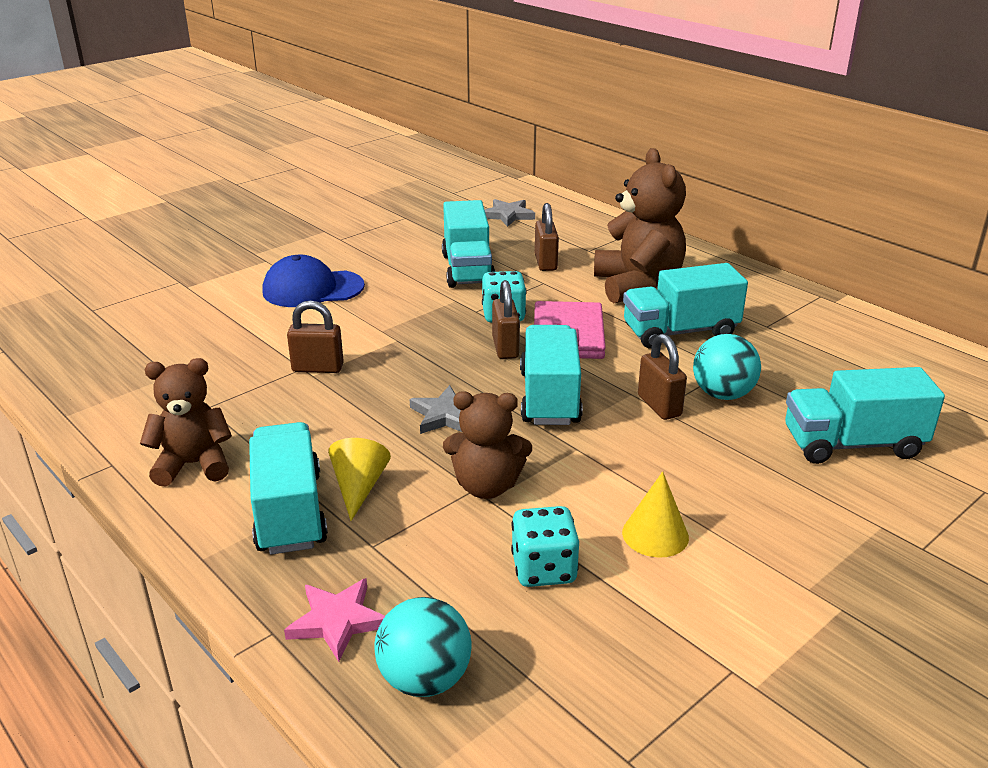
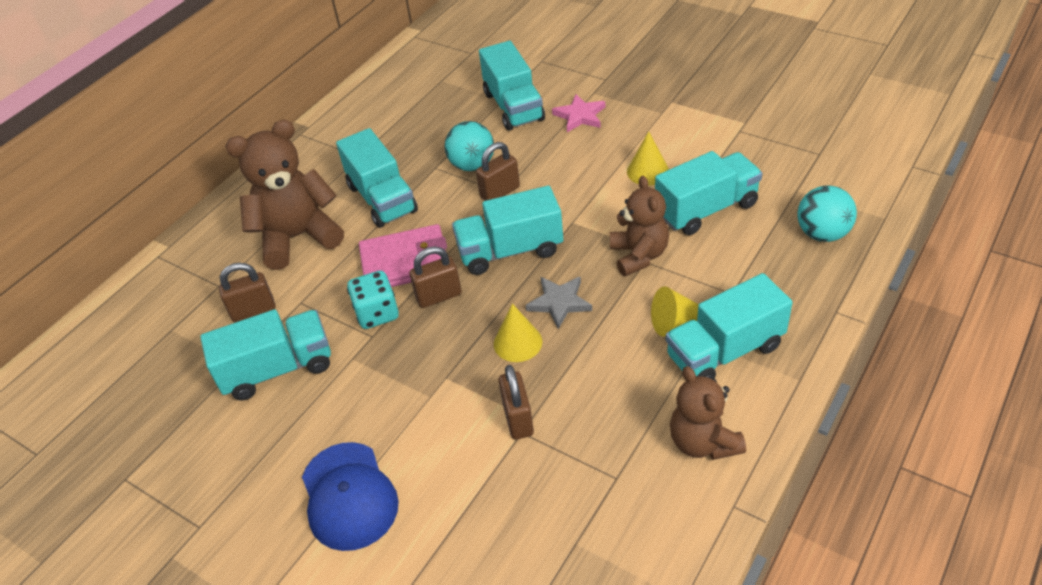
camera: 100 degrees left, 15 degrees up
pink star [284,578,385,662] -> pink star moved to [552,94,605,132]
grey star [484,199,535,227] -> none
turquoise dice [511,506,579,587] -> turquoise truck [655,151,762,235]
none -> yellow cone [494,304,542,362]

